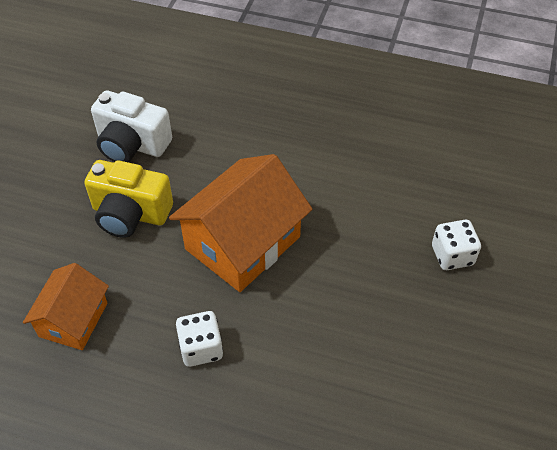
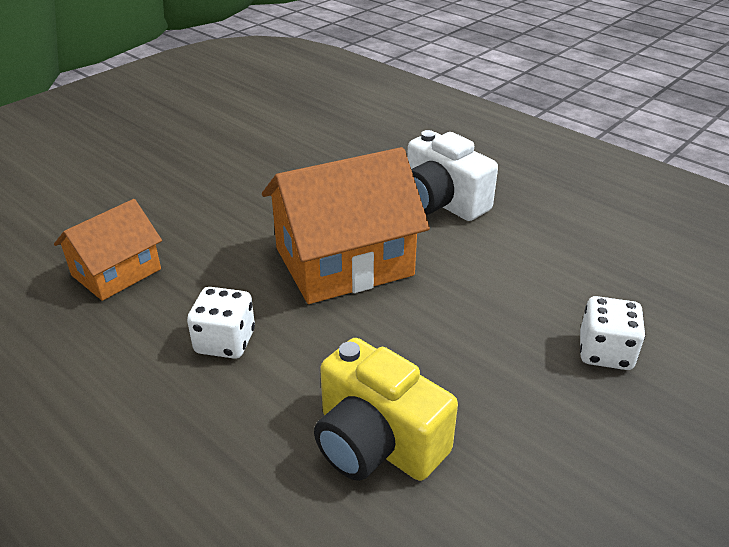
camera: 25 degrees right, 15 degrees down
yellow camera [84,160,173,238] -> yellow camera moved to [314,338,458,481]
white camera [91,90,172,162] -> white camera moved to [407,130,498,221]

